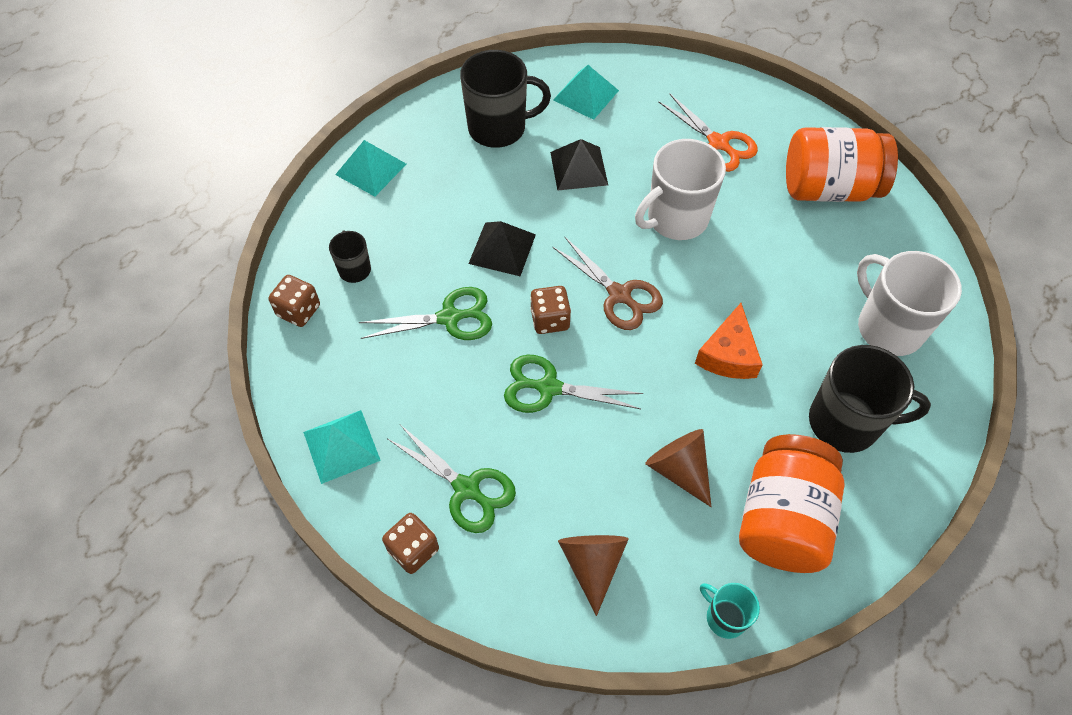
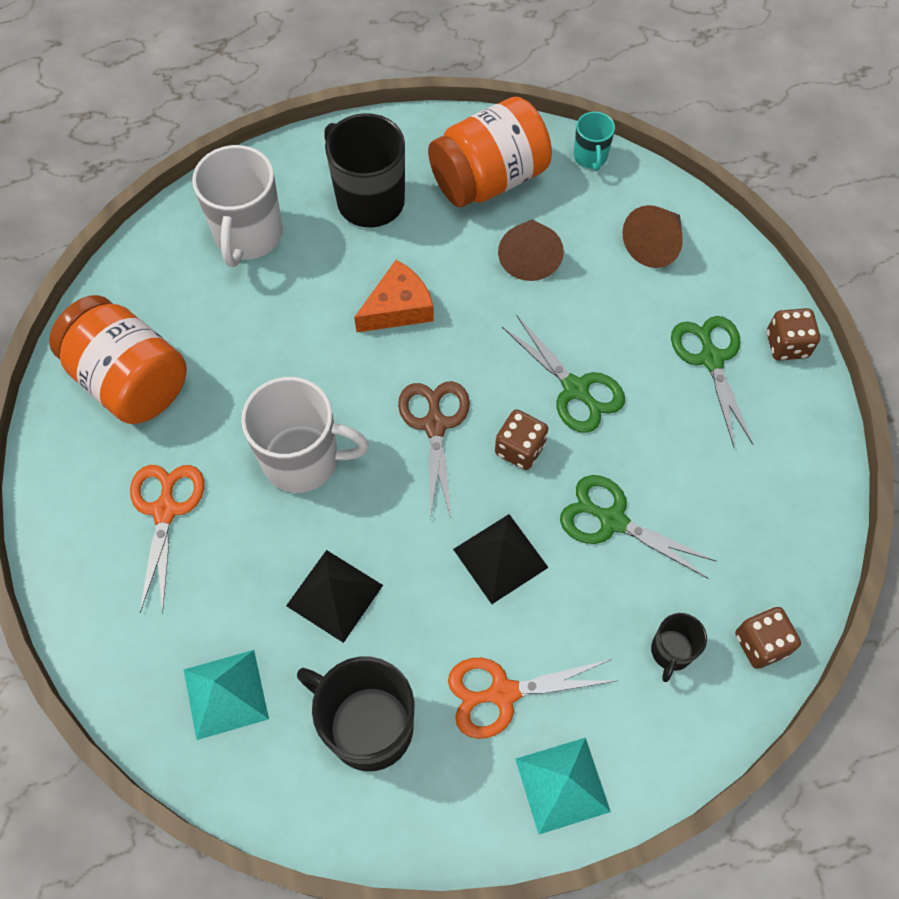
camera: 140 degrees left, 5 degrees up
turquoise pyramid [303,410,381,484] -> none
none -> orange scissors [448,658,615,739]

